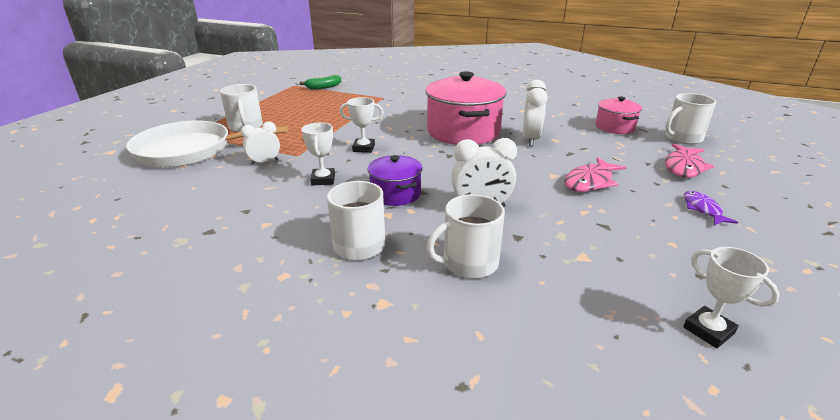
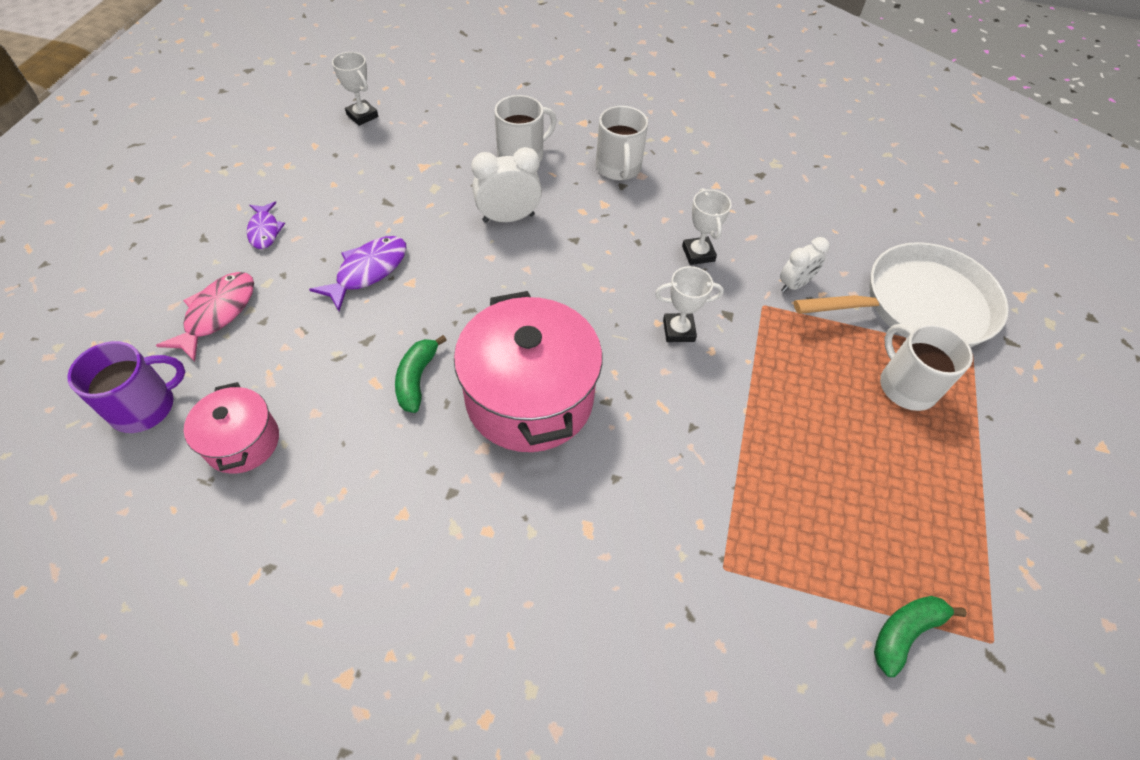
camera: 170 degrees right, 25 degrees up
purple pot [368,155,423,206] -> none
white clock [523,80,548,146] -> green banana [395,335,447,413]
pink fish [565,157,627,192] -> purple fish [309,236,407,311]
white mug [665,93,717,144] -> purple mug [67,341,185,433]

